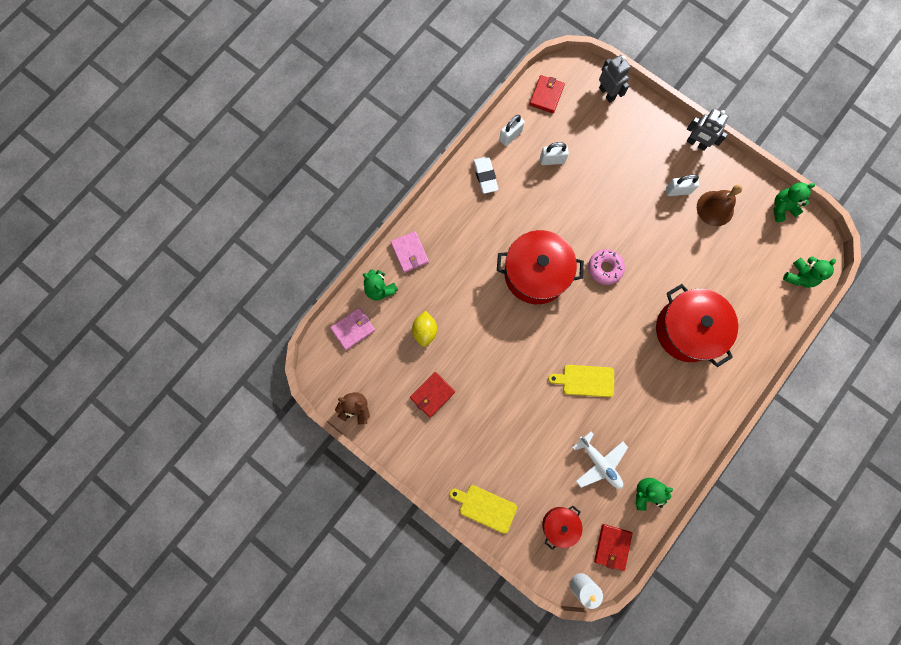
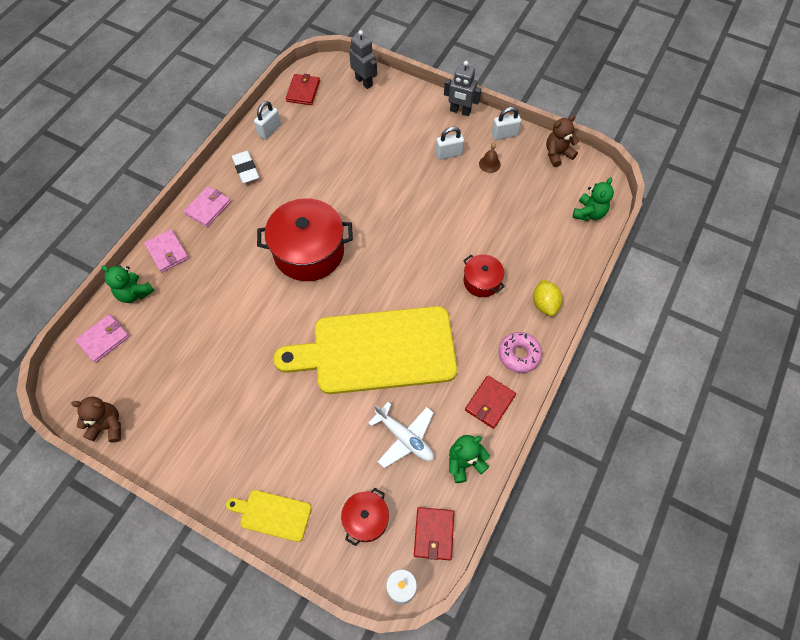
camera: 10 degrees left, 15 degrees down
red wallet [410,372,455,418] -> red wallet moved to [465,376,516,429]
yellow lemon [412,311,437,347] -> yellow lemon moved to [533,279,563,316]
white padlock [540,142,569,165] -> white padlock moved to [492,107,521,140]
yellow cutting board [548,365,614,397] -> yellow cutting board [273,306,457,394], size x2.37
pink donut [588,249,625,285] -> pink donut moved to [499,332,542,373]
red pot [656,284,738,367] -> red pot [463,254,505,297], size x0.51
brown bell [697,185,743,226] -> brown bell [479,143,501,173], size x0.56
green teddy bear [773,183,815,222] -> brown teddy bear [546,115,579,167]
none -> pink wallet [184,186,231,227]

